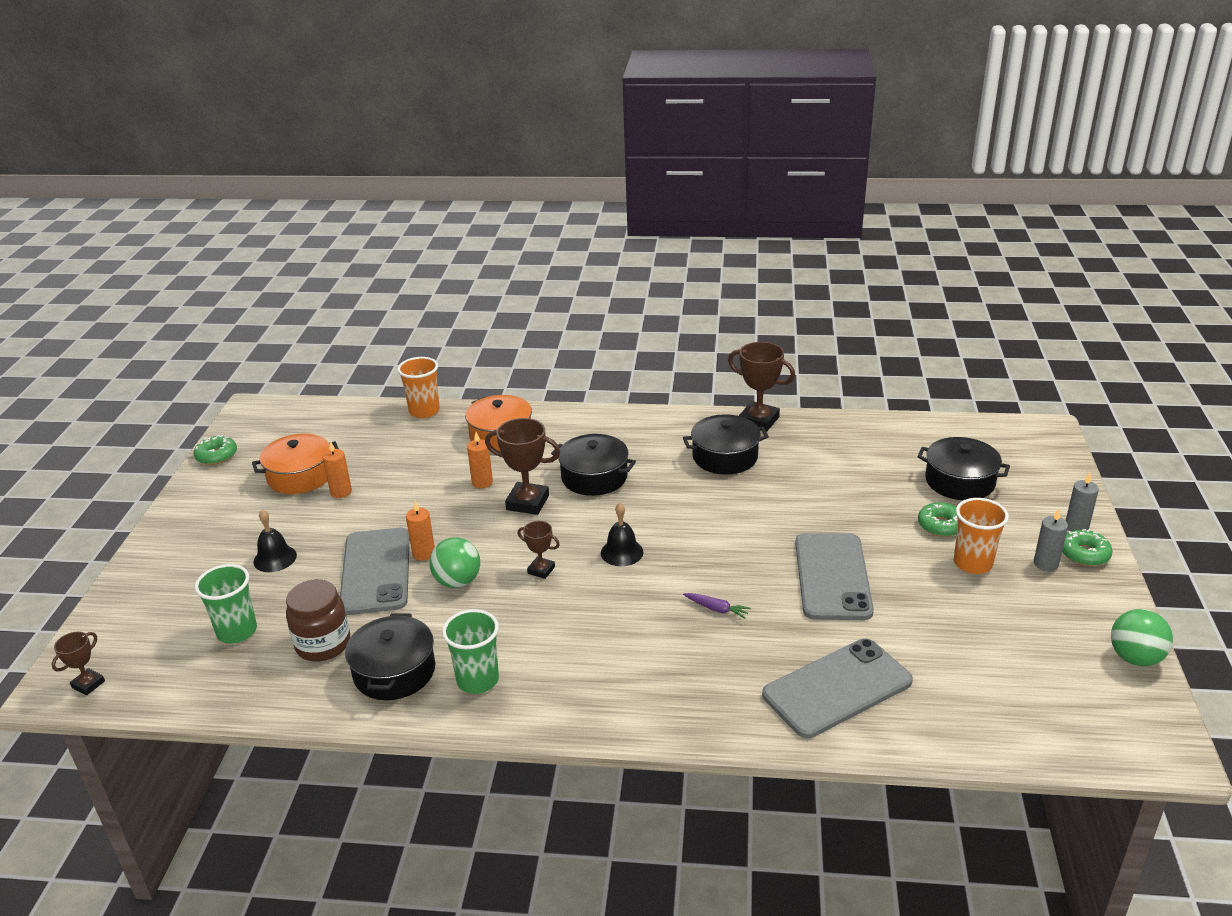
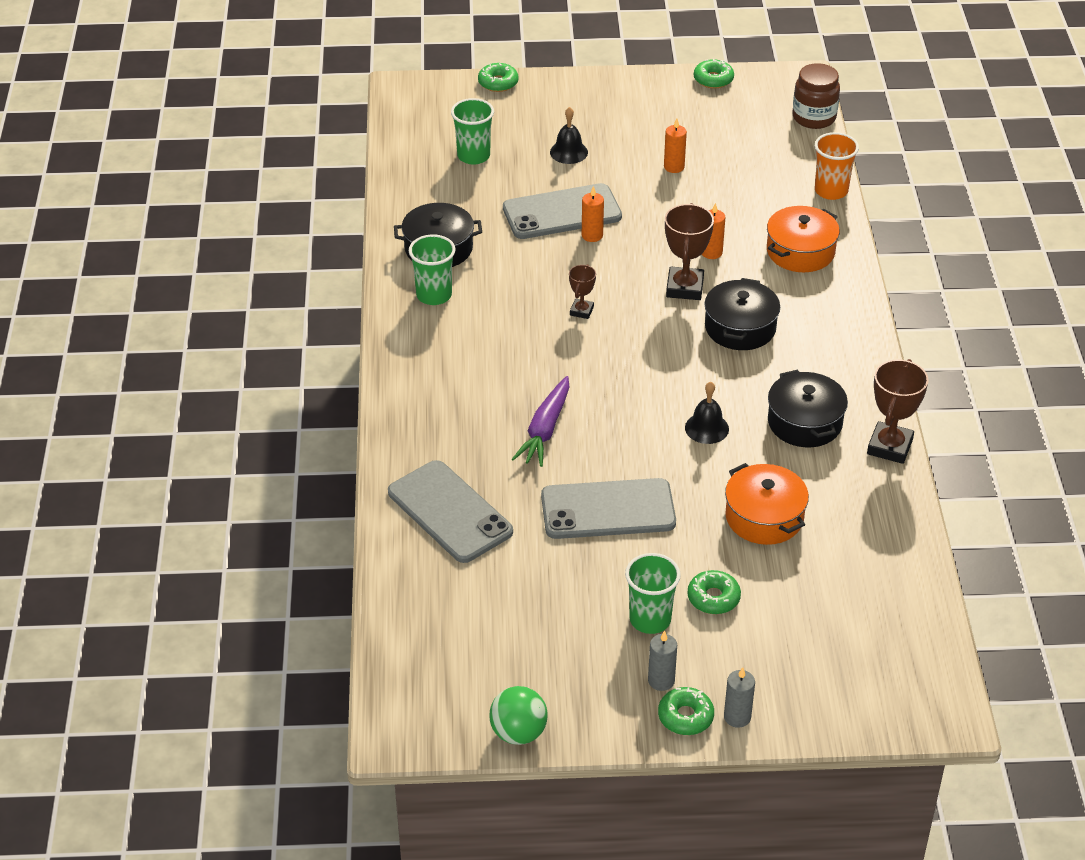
camera: 80 degrees right, 10 degrees up
brown trophy [52,632,105,695] -> none
orange pot [252,433,339,494] -> orange pot moved to [725,463,809,545]
brown jar [286,579,350,662] -> brown jar moved to [793,63,840,129]
green ball [429,537,480,588] -> none
black bell [601,503,644,566] -> black bell moved to [685,382,729,444]
purple carrot [683,593,751,619] -> purple carrot [512,376,569,467], size x1.94
black pot [917,437,1010,500] -> none
orange cup [954,498,1009,574] -> green cup [625,553,681,634]
none -> green donut [478,63,519,92]

